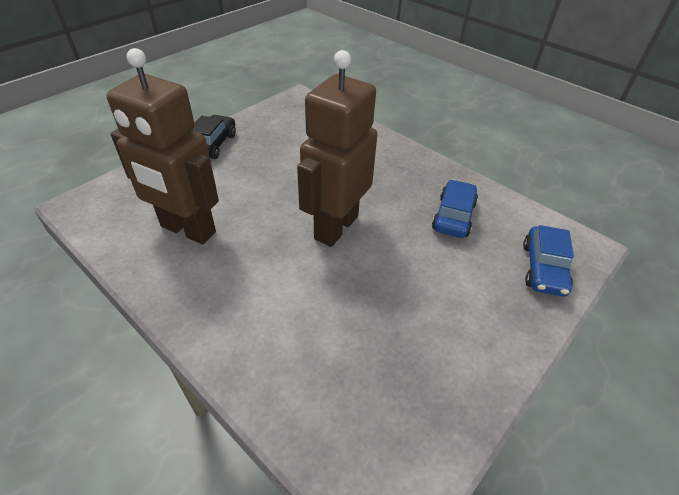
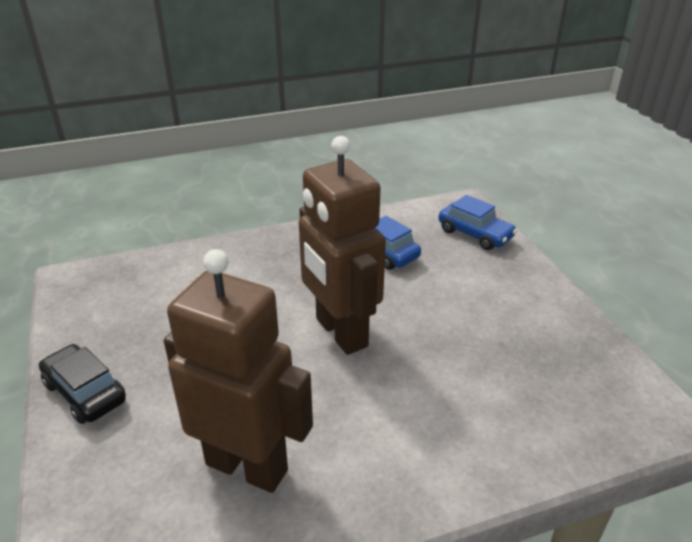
camera: 60 degrees left, 10 degrees down
brown robot [106,48,219,244] -> brown robot turned 120 degrees counterclockwise [164,249,313,493]

